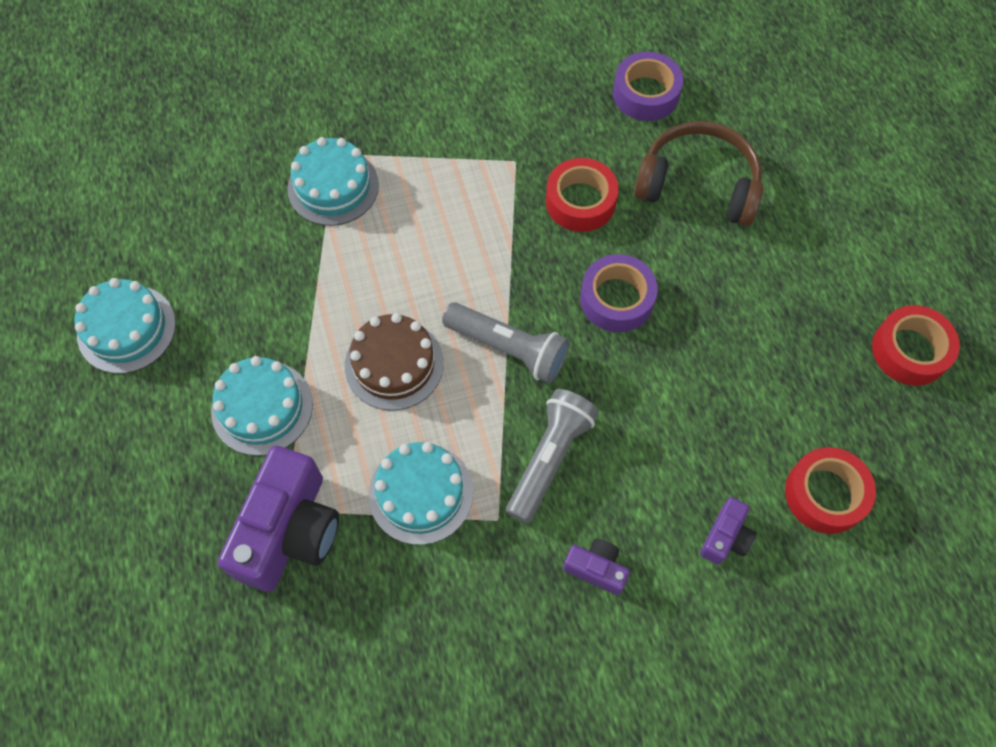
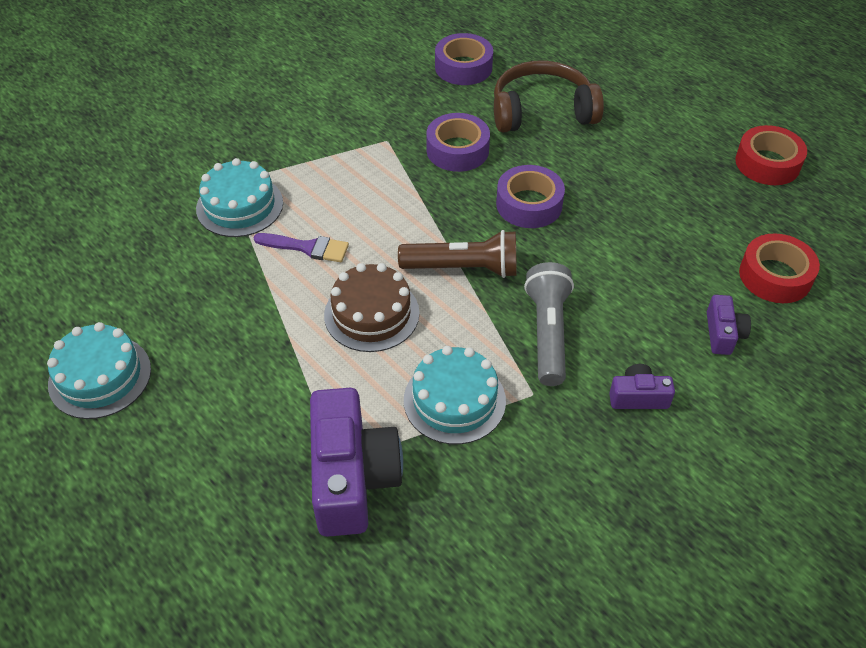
camera: 25 degrees left, 15 degrees down
turquoise cake [211,356,313,456] -> none
grey flashlight [442,302,570,384] -> brown flashlight [398,230,517,278]
red tape [546,158,619,232] -> purple tape [426,113,490,172]
none -> purple brush [253,233,349,262]

